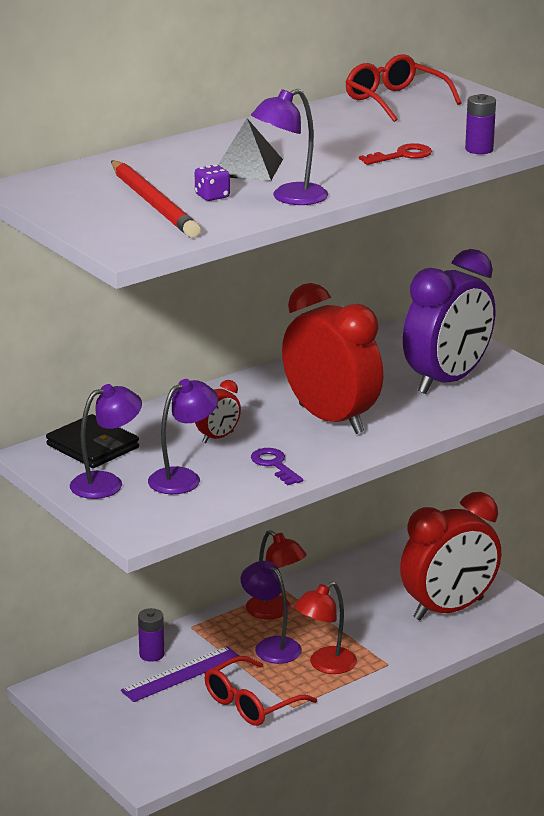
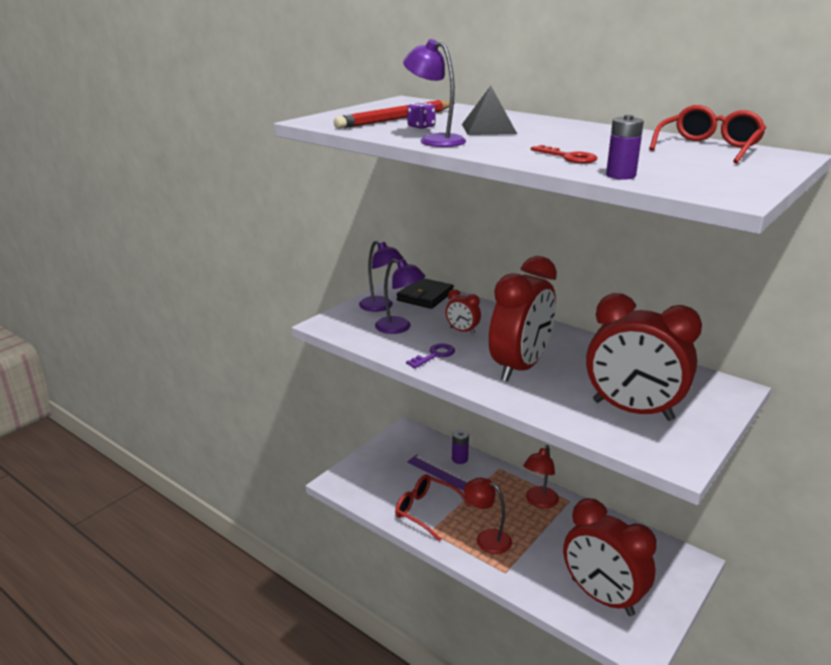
camera: 75 degrees right, 0 degrees up
purple lamp [240,561,302,664] -> none
purple clock [403,249,495,394] -> red clock [586,293,702,421]

